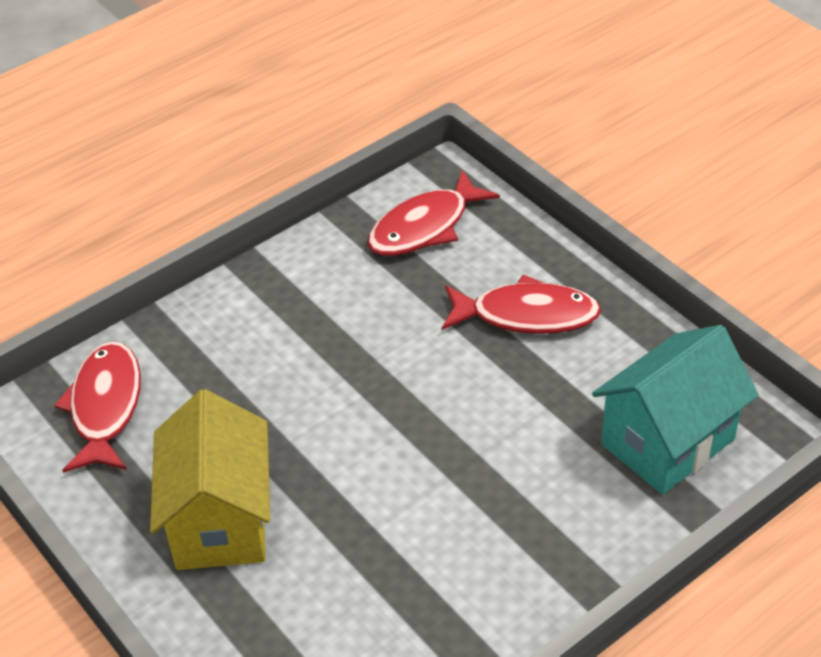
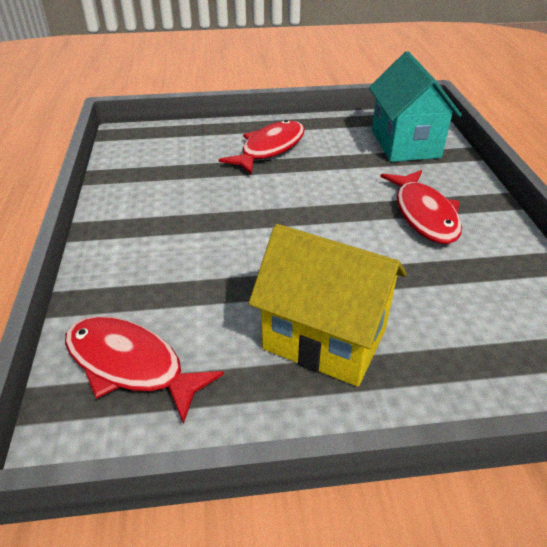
camera: 60 degrees left, 5 degrees down
red fish [368,169,500,256] -> red fish moved to [380,170,462,244]

